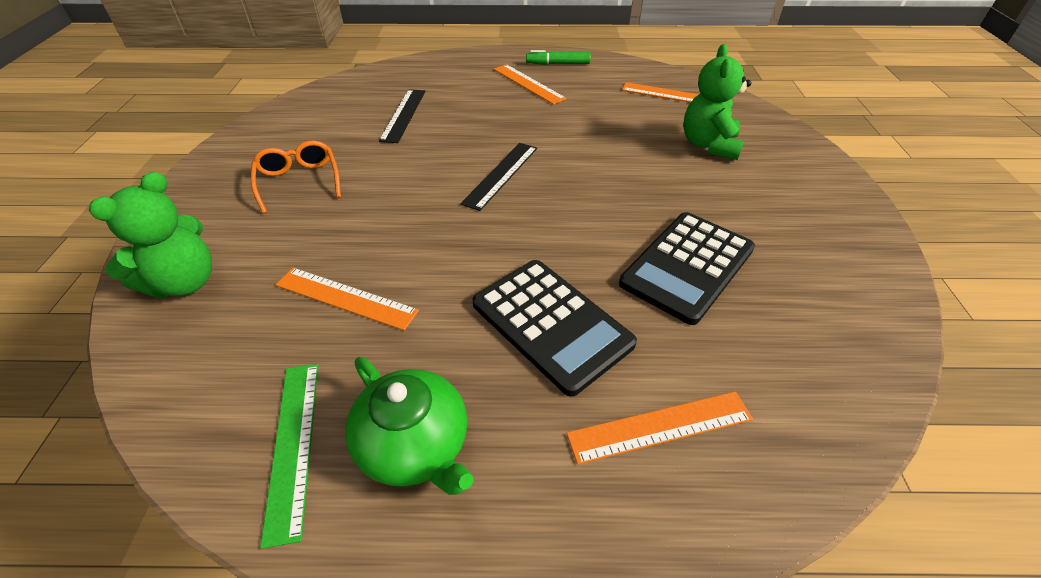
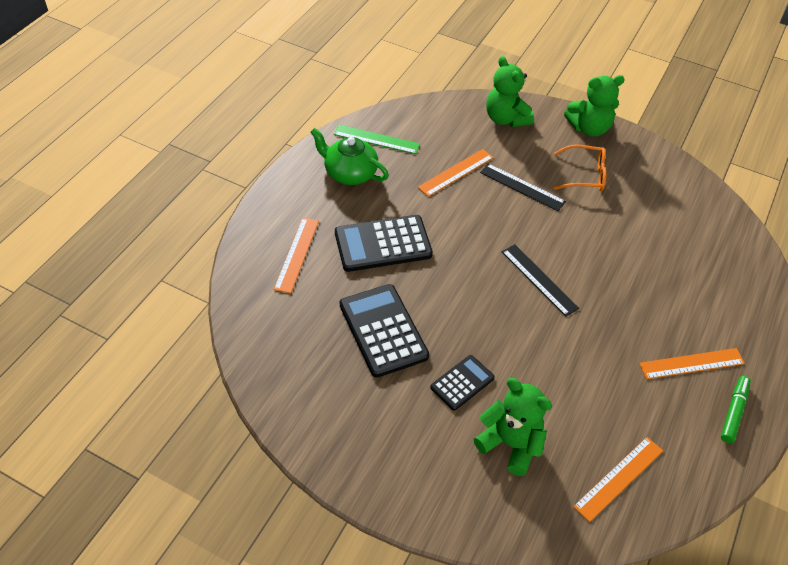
camera: 115 degrees right, 5 degrees up
green teapot [345,357,474,495] -> green teapot turned 45 degrees clockwise [310,128,389,185]
black ruler [379,89,426,143] -> black ruler moved to [480,163,566,211]
none -> black calculator [430,355,495,411]
none -> green teddy bear [564,75,625,137]

